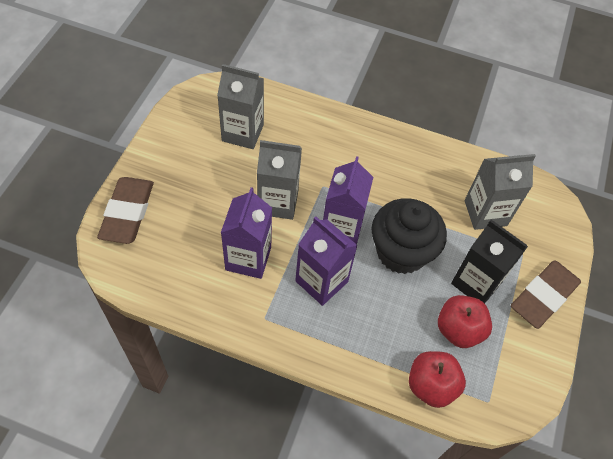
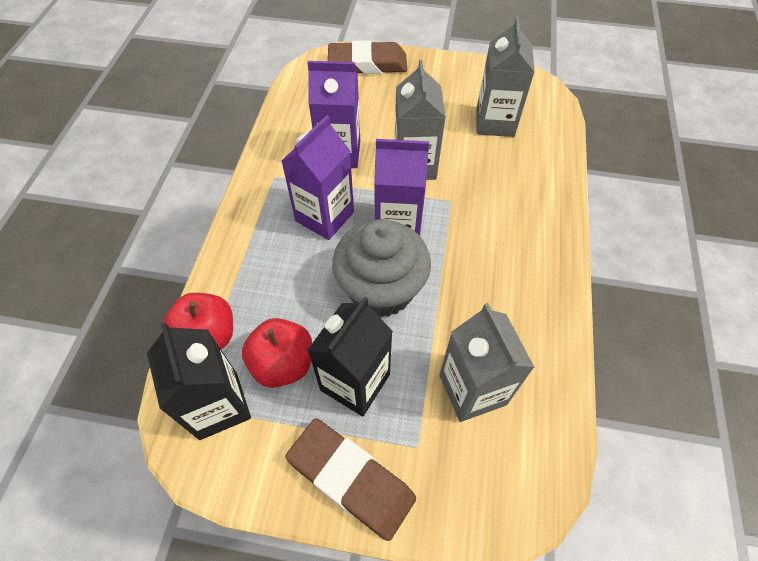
camera: 85 degrees right, 0 degrees up
black cupcake [371,198,447,274] -> grey cupcake [332,219,431,317]
none -> black carton [147,322,251,440]

